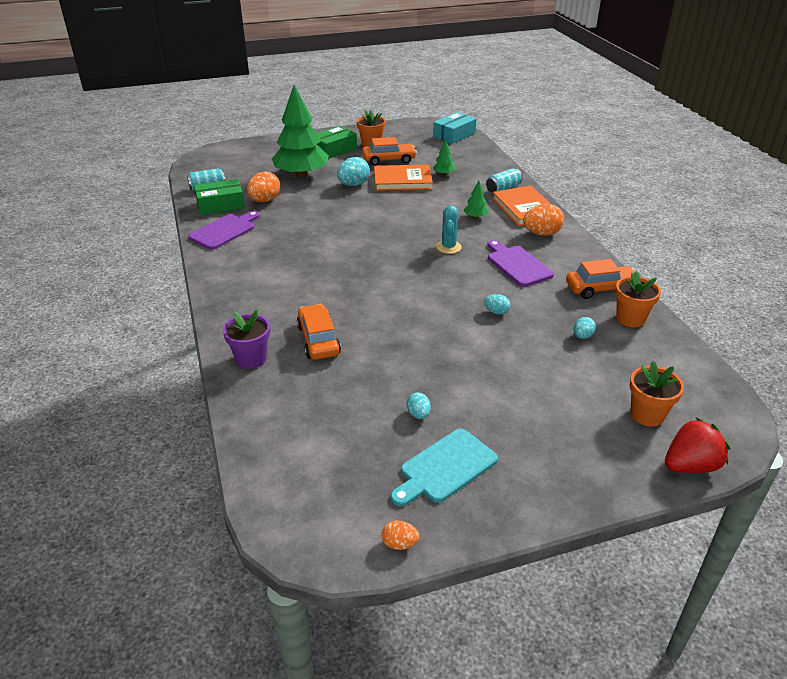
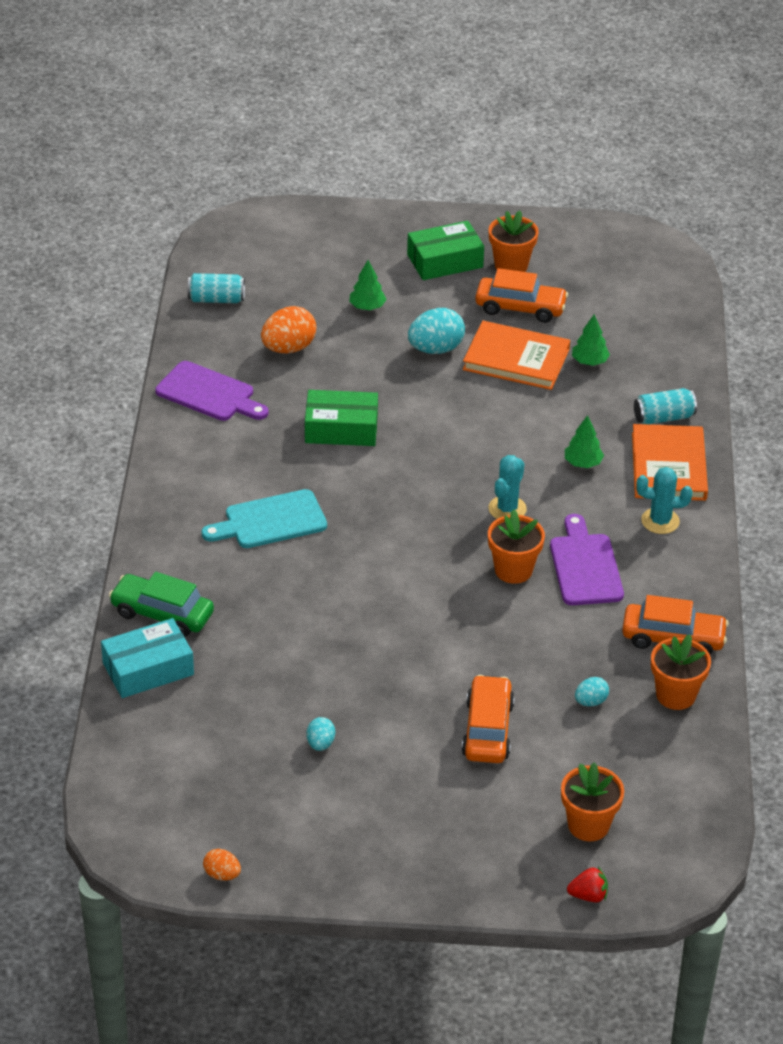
camera: 20 degrees right, 5 degrees up
purple cutting board [188,211,260,250] -> purple cutting board turned 60 degrees clockwise [155,361,269,421]
green box [194,179,245,215] -> green box moved to [305,390,378,446]
purple flower pot [223,310,270,369] -> green car [109,572,214,637]
green tree [272,85,329,178] -> green tree [349,260,387,310], size x0.41
orange car [297,304,341,360] -> orange car moved to [462,675,515,763]
turquoise cutting board [391,429,498,506] -> turquoise cutting board moved to [202,489,327,548]
turquoise box [433,112,477,144] -> turquoise box moved to [101,618,194,698]
turquoise egg [484,294,510,315] -> none
orange egg [523,204,564,236] -> turquoise cactus [637,467,693,534]
red strawberry [665,418,730,473] -> red strawberry [567,867,608,902], size x0.55
none -> orange flower pot [488,510,545,584]

